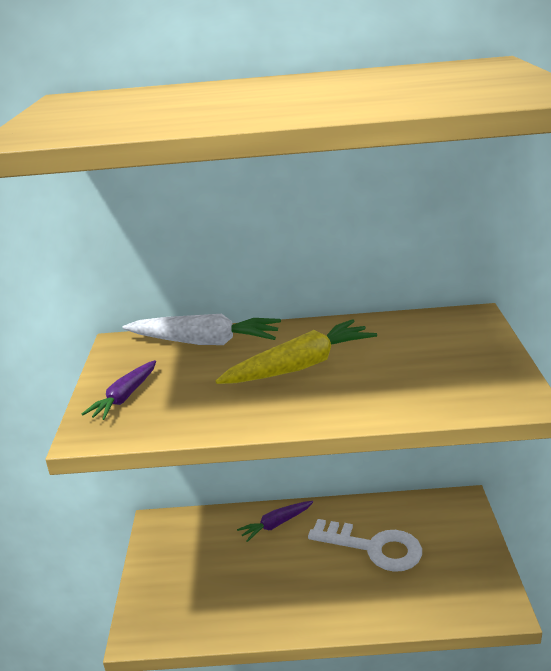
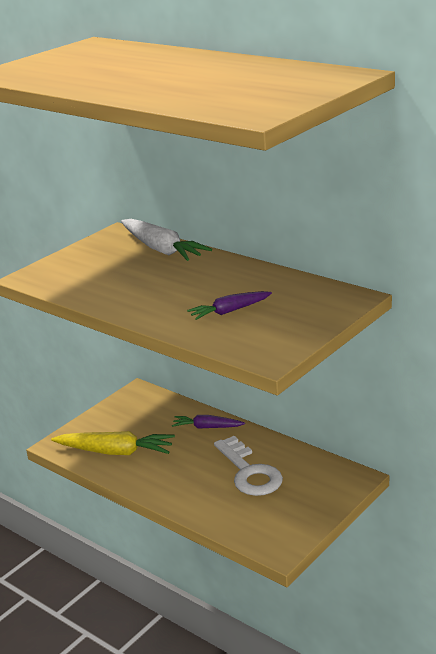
camera: 40 degrees right, 0 degrees up
purple carrot [82,360,156,420] -> purple carrot moved to [187,291,272,320]
yellow carrot [216,319,377,384] -> yellow carrot moved to [51,431,175,455]

